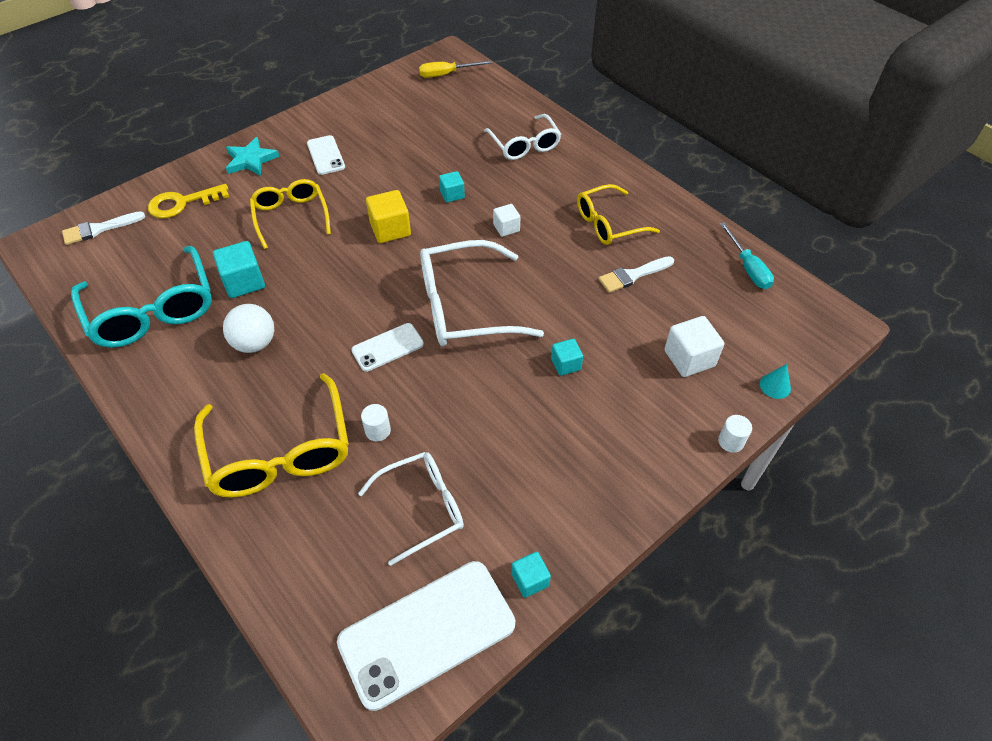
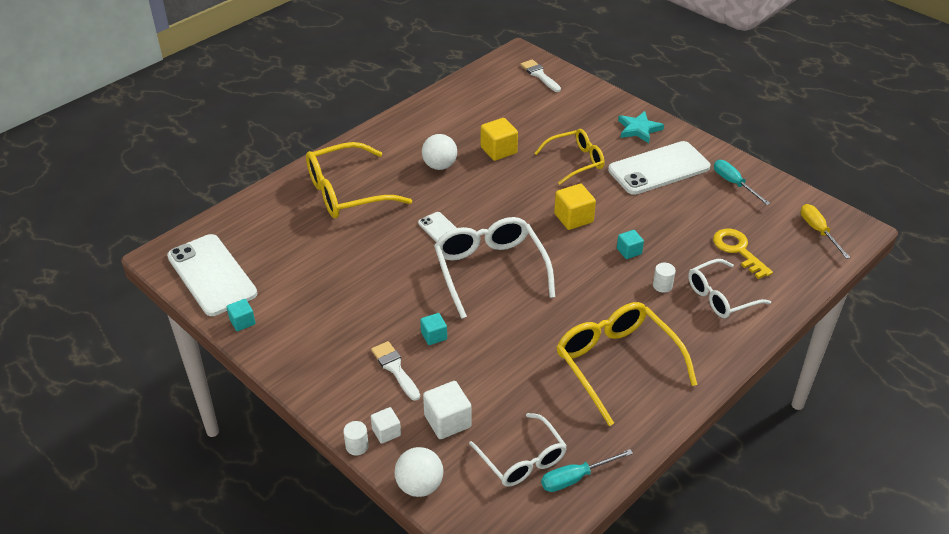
camera: 85 degrees right, 10 degrees down
turquoise glasses [71,246,212,348] -> none
yellow key [148,184,229,218] -> yellow key moved to [713,229,773,279]
turquoise cube [213,241,265,298] -> yellow cube [481,118,518,161]
white phone [307,135,345,175] -> white phone [608,141,710,195], size x1.93
white glasses [358,452,464,566] -> white glasses moved to [469,413,567,487]
white cylinder [361,404,391,441] -> white cylinder moved to [653,263,676,293]
white cube [493,204,520,237] -> white cube moved to [371,407,401,444]
yellow glasses [577,184,660,245] -> yellow glasses [557,302,697,426], size x1.55
white brush [598,256,674,293] -> white brush moved to [371,341,420,401]
turquoise cone [760,364,791,399] -> white ball [394,447,443,497]
none -> turquoise screwdriver [714,160,770,205]

